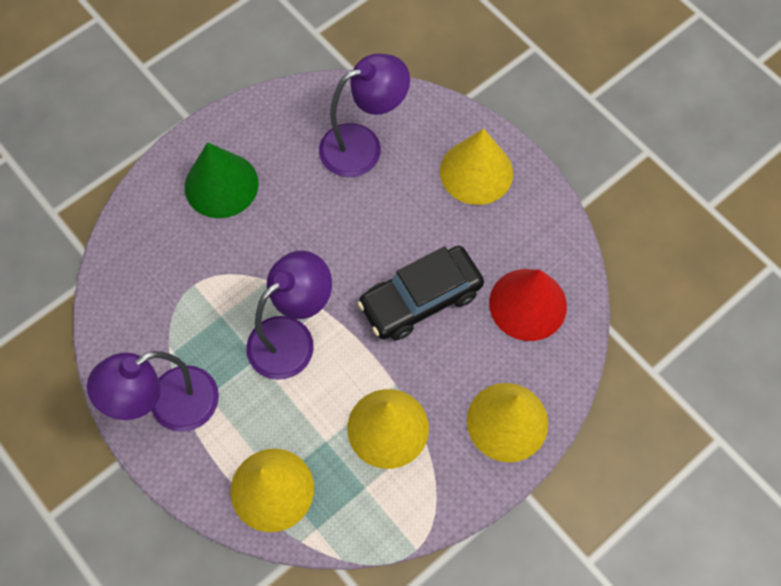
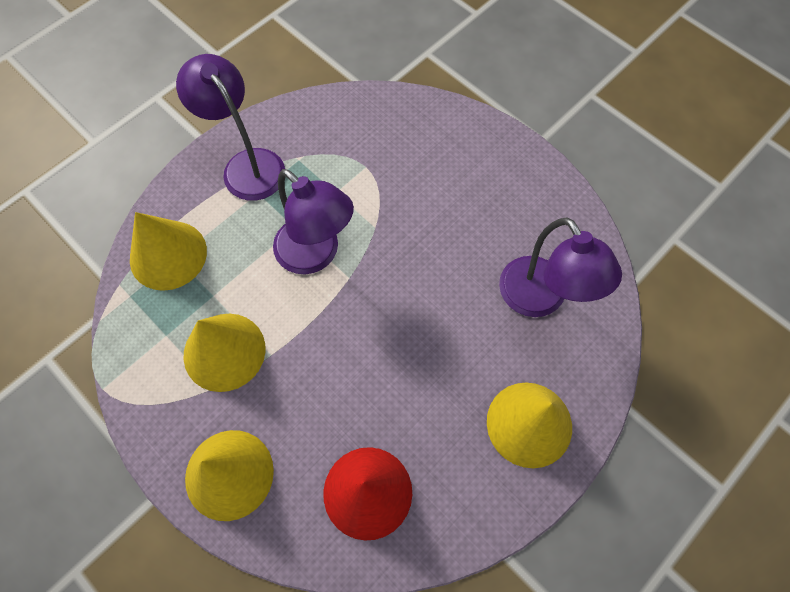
camera: 85 degrees right, 0 degrees up
green cone [185,142,258,218] -> none
black car [358,246,484,340] -> none

